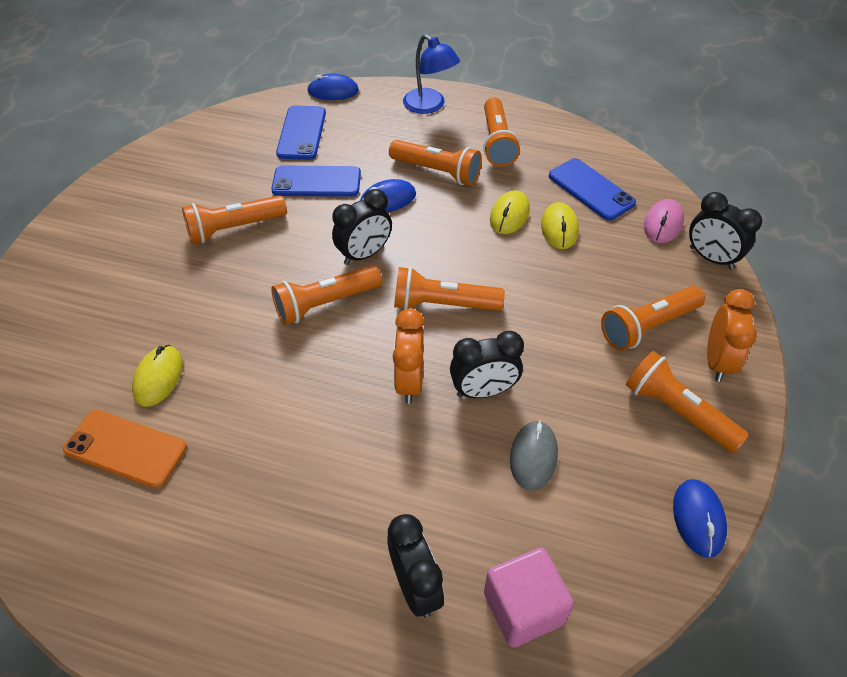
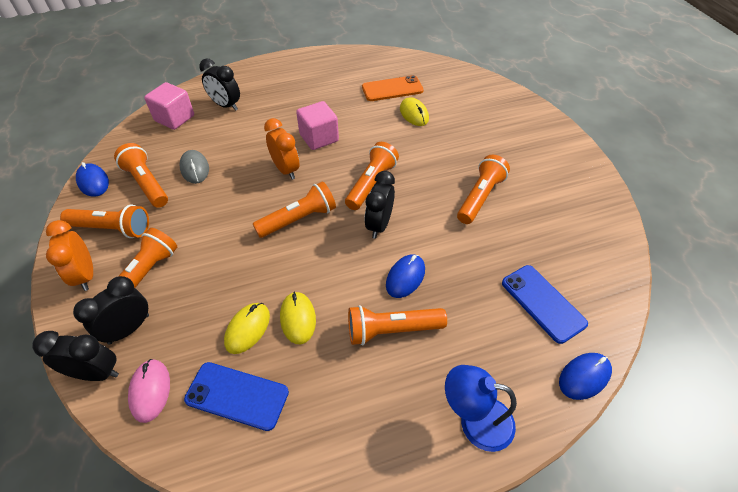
camera: 145 degrees right, 0 degrees up
blue phone [271,166,361,197] -> none
black clock [450,331,524,398] -> black clock moved to [73,276,149,345]
orange flashlight [483,98,520,167] -> orange flashlight moved to [114,143,168,208]
yellow mouse [541,202,579,249] -> yellow mouse turned 60 degrees clockwise [224,303,270,354]
none -> pink cube [296,101,339,150]

